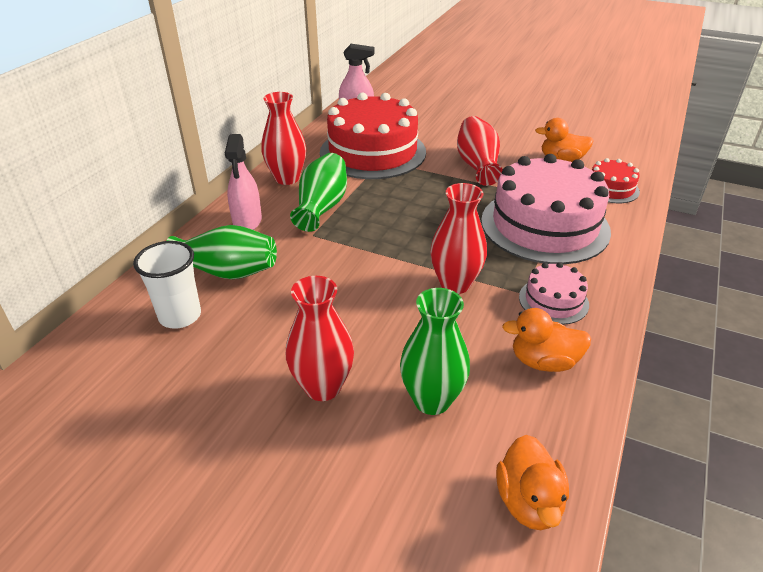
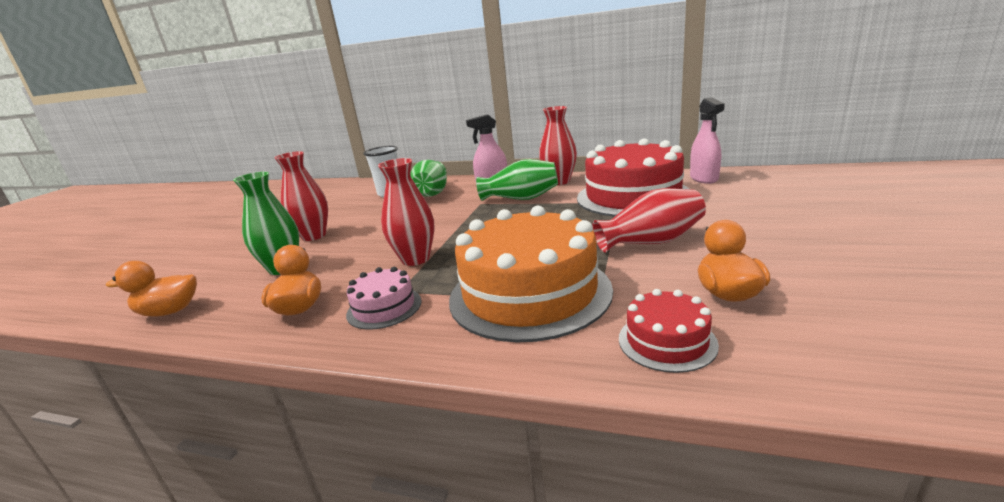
camera: 85 degrees right, 15 degrees down
pink cake [481,154,611,264] -> orange cake [449,206,613,342]

